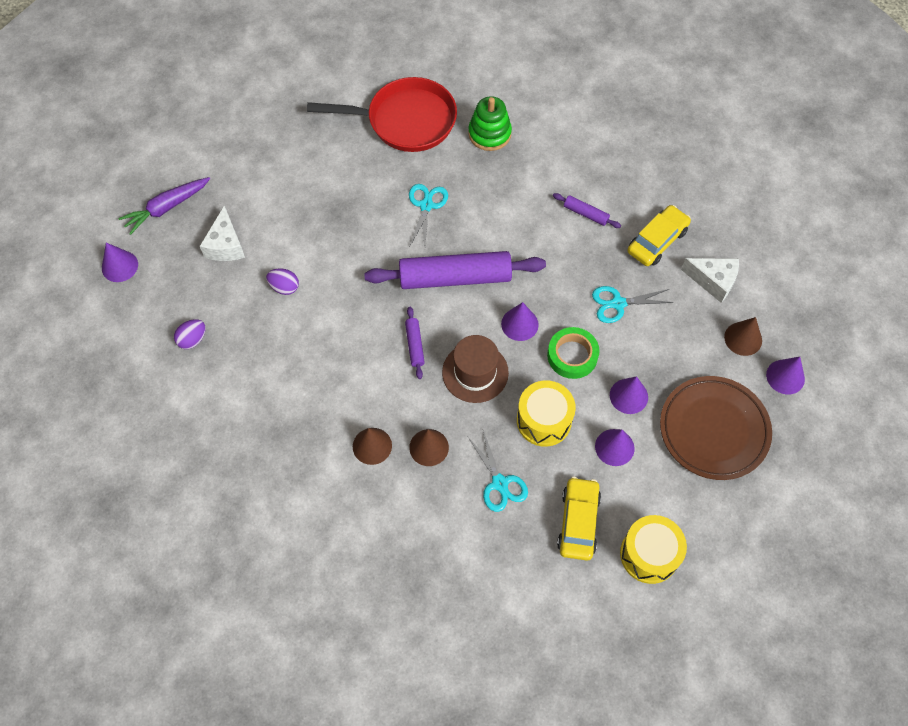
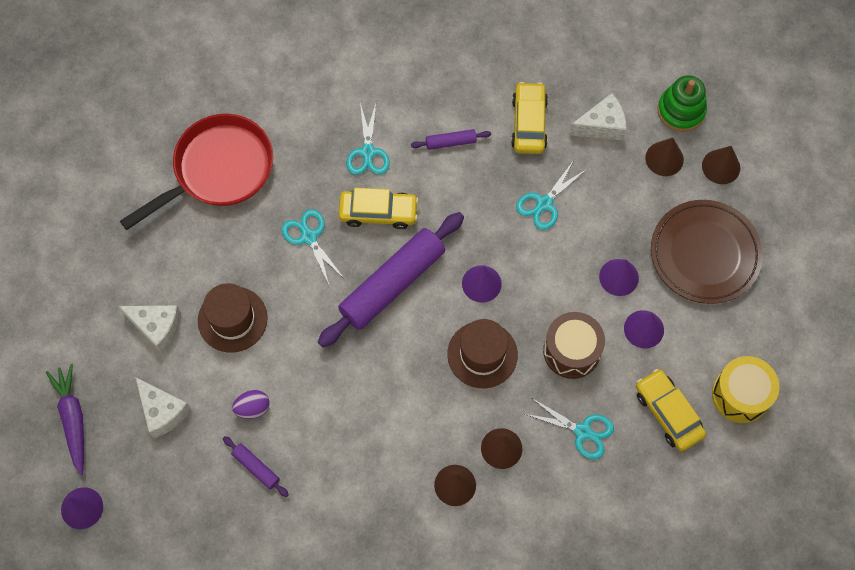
camera: 40 degrees left, 5 degrees up
purple carrot [118,177,210,235] -> purple carrot turned 150 degrees clockwise [46,364,84,475]
purple egg [174,319,206,349] -> none
purple rolling pin [405,307,425,379] -> purple rolling pin moved to [223,436,289,497]
green stacking toy [468,96,512,151] -> green stacking toy moved to [657,75,707,132]
yellow drum [517,381,576,447] -> brown drum [543,312,605,379]
green tape [547,327,600,379] -> none
purple cone [766,357,805,394] -> brown cone [702,146,740,184]
none -> white cheese [119,305,181,353]
none -> brown hat [198,283,267,353]
none -> yellow car [339,188,419,229]
none -> turquoise scissors [346,103,390,175]

